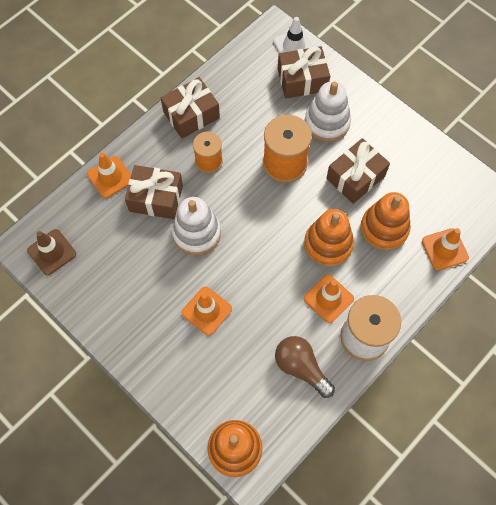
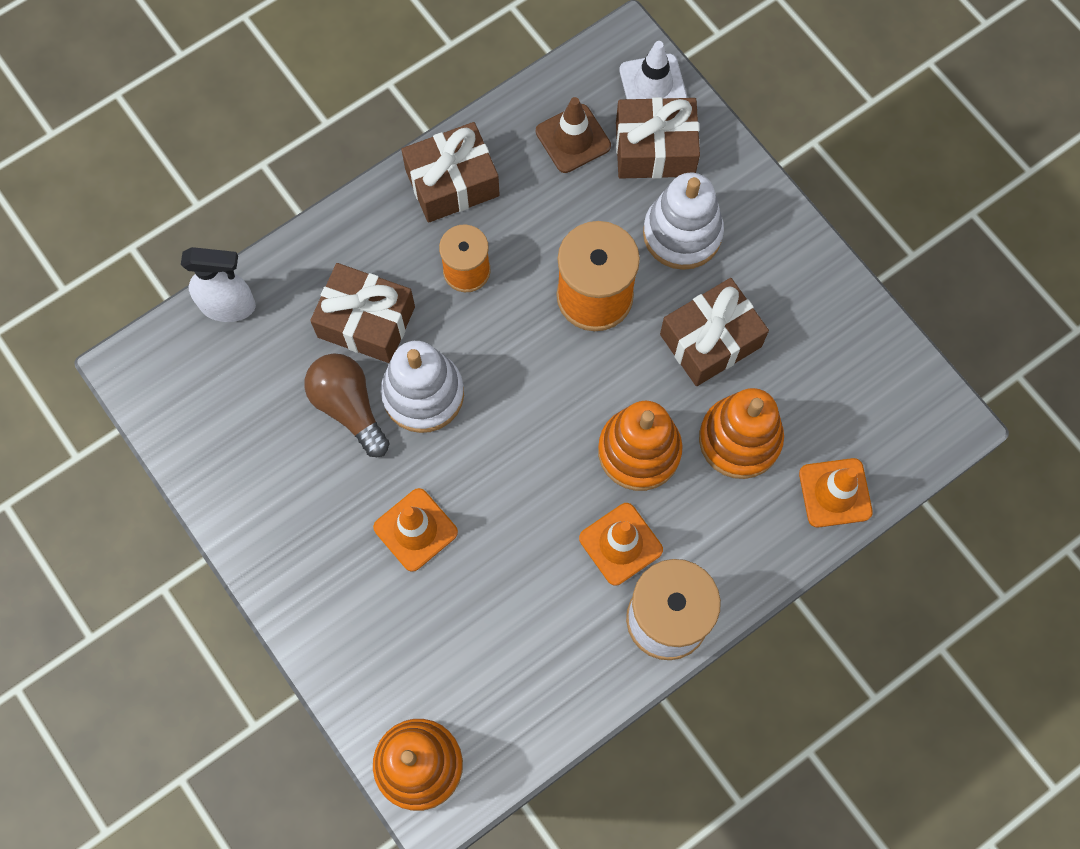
camera: 10 degrees right, 5 degrees up
brown traffic cone [27,229,76,275] -> brown traffic cone moved to [536,97,611,173]
orange traffic cone [87,153,131,198] -> none
brown light bulb [275,336,335,398] -> brown light bulb moved to [304,353,390,457]
none -> white spray bottle [181,247,256,322]

